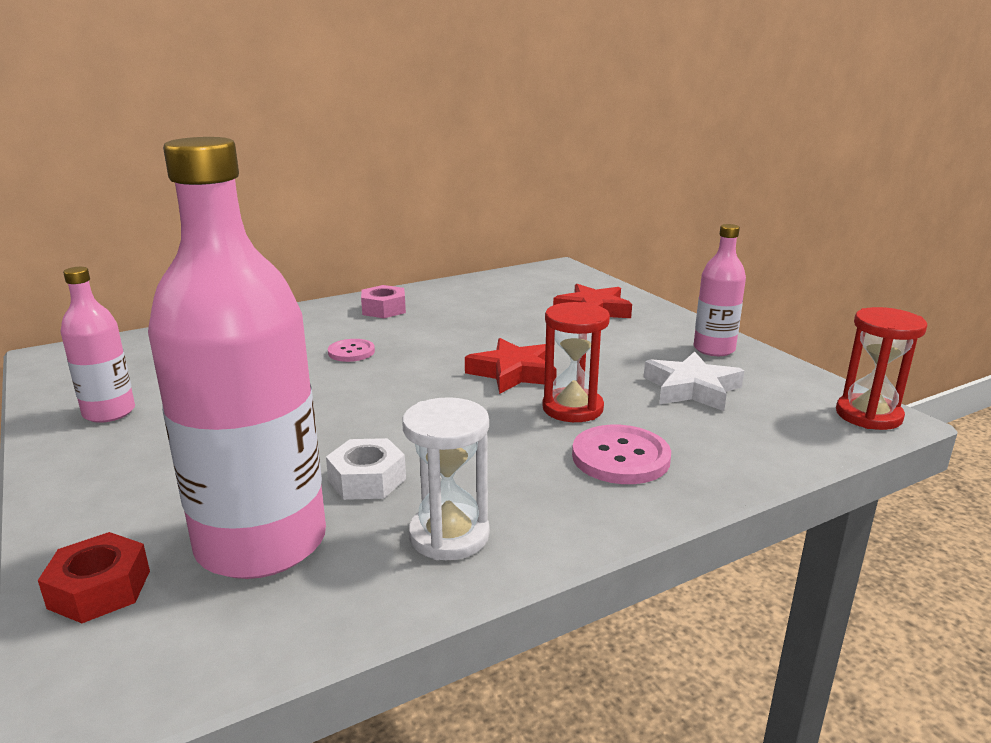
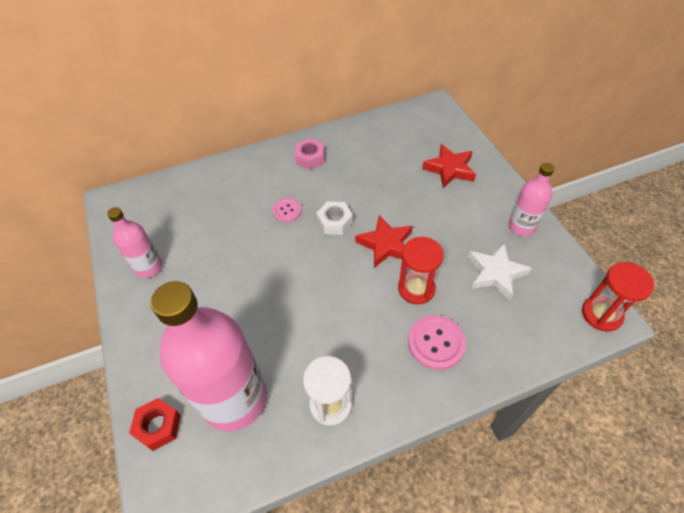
camera: 10 degrees right, 30 degrees up
white nut [326,438,406,500] -> white nut moved to [316,201,353,235]

